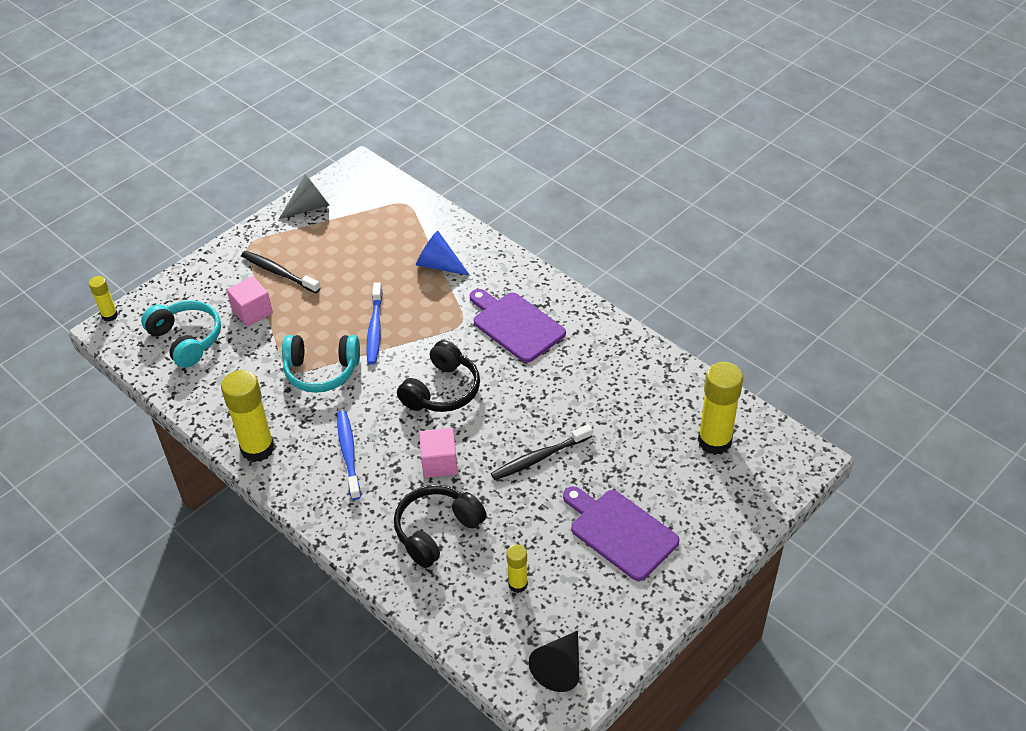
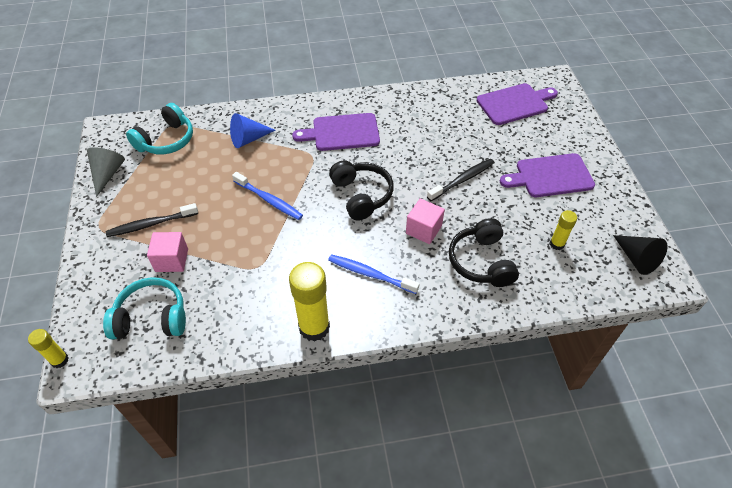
camera: 55 degrees left, 5 degrees up
turquoise headphones [282,335,360,393] -> turquoise headphones moved to [126,103,193,154]
black toothbrush [491,424,592,480] -> black toothbrush turned 135 degrees counterclockwise [427,159,495,201]
yellow glue stick [698,362,743,455] -> purple cutting board [477,83,558,125]

